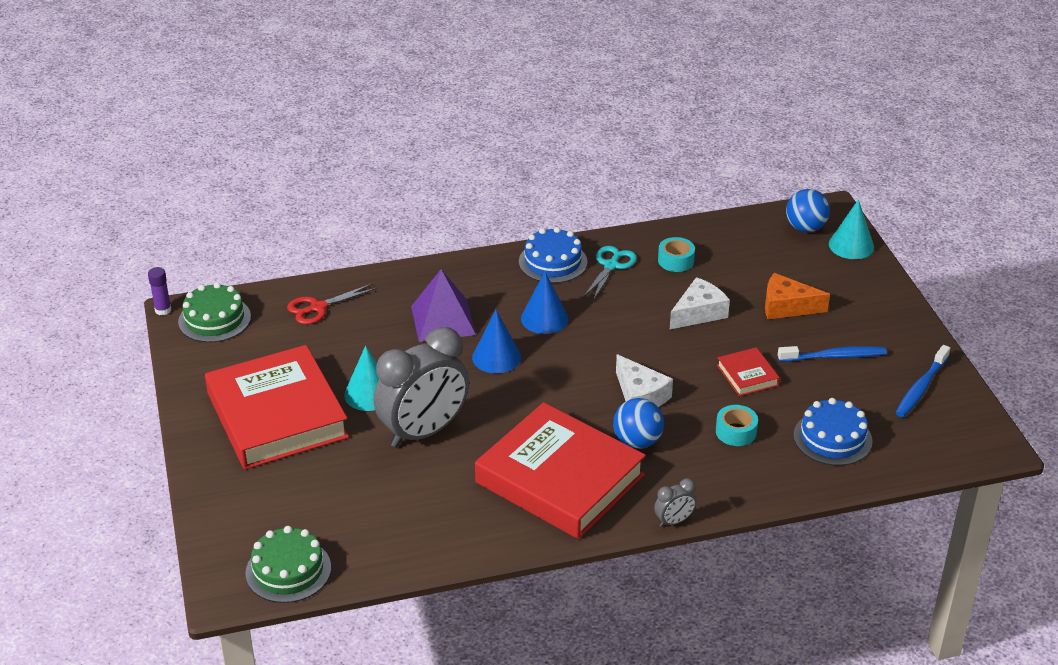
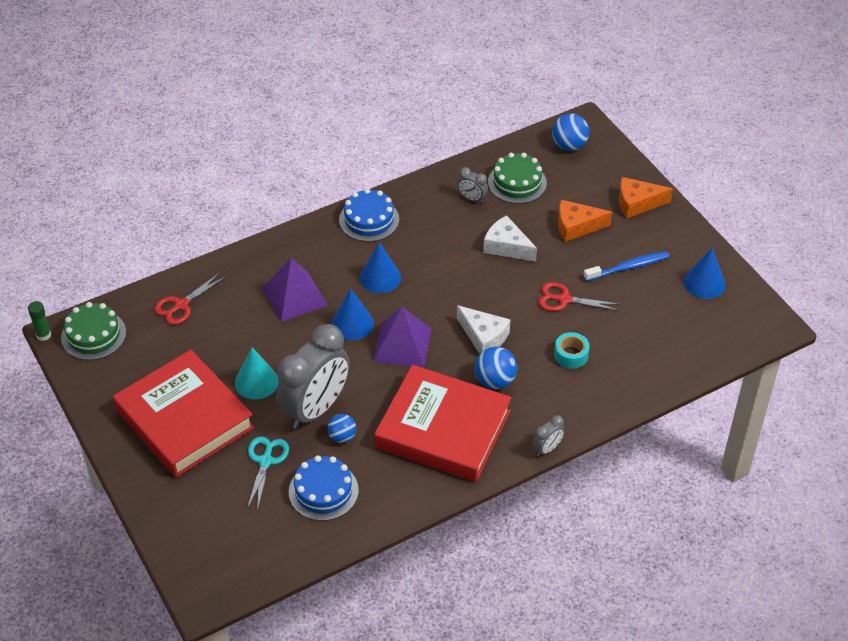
camera: 15 degrees left, 10 degrees up
purple glue stick [148,267,171,316] -> green glue stick [28,301,51,341]
green cake [245,526,331,603] -> green cake moved to [488,153,547,204]
turquoise scissors [584,246,637,301] -> turquoise scissors moved to [247,437,289,512]
turquoise tape [658,237,695,272] -> grey clock [457,167,488,203]
white cheese [670,277,730,329] -> white cheese turned 90 degrees counterclockwise [483,215,537,262]
red book [717,347,780,396] -> red scissors [538,282,621,311]
blue cake [793,398,873,466] -> blue cake moved to [289,455,359,521]
turquoise cone [829,199,874,259] -> none
blue toothbrush [896,345,950,417] -> blue cone [684,248,726,299]
none -> blue ball [327,414,356,443]
none -> purple pyramid [373,307,432,368]
none -> orange cheese [619,177,673,219]

